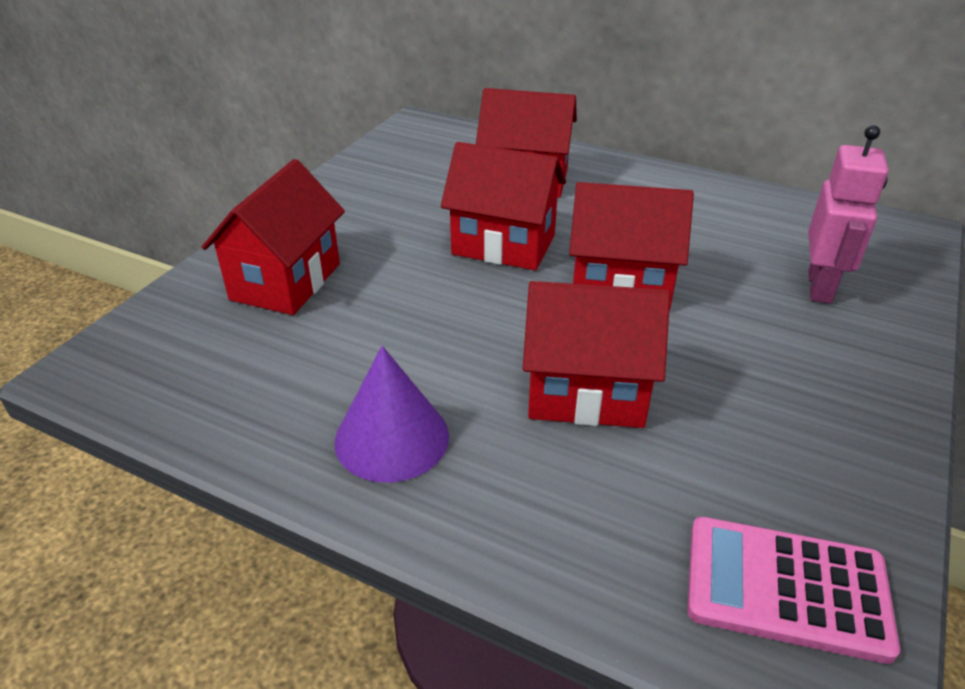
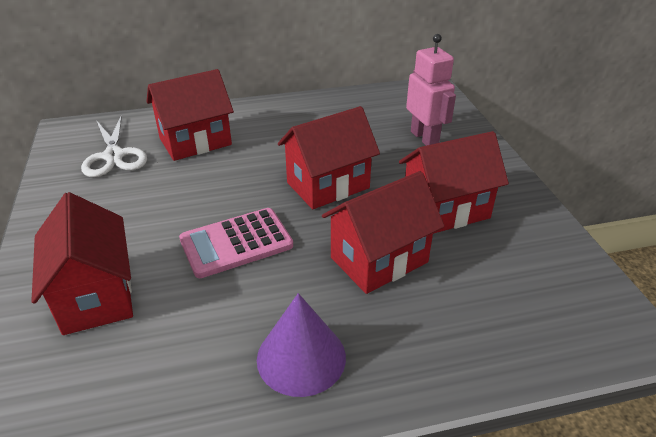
camera: 40 degrees left, 0 degrees up
red house [441,142,566,270] -> red house moved to [399,131,509,234]
pink calculator [687,517,900,664] -> pink calculator moved to [179,208,293,278]
none -> white scissors [81,115,147,177]

